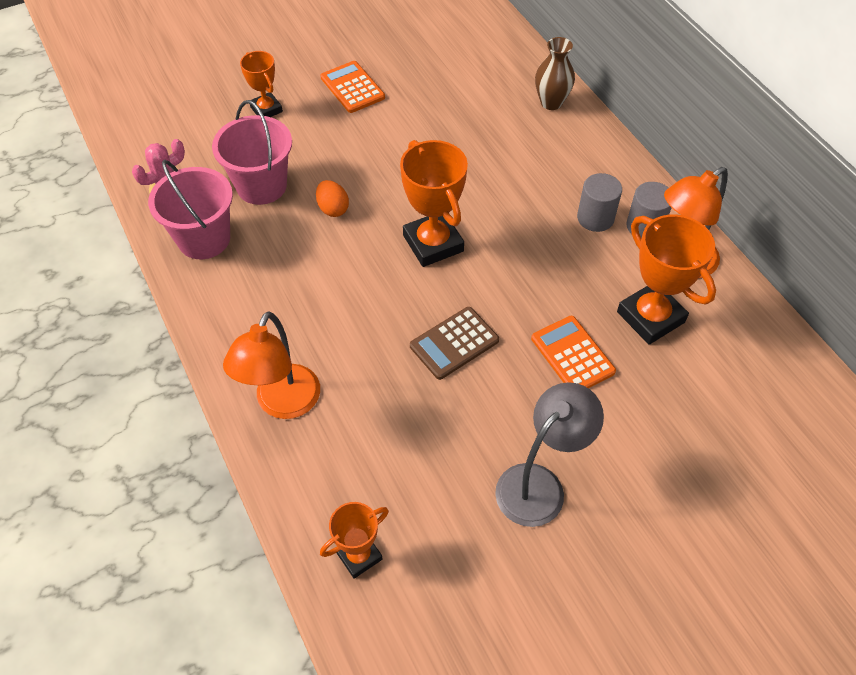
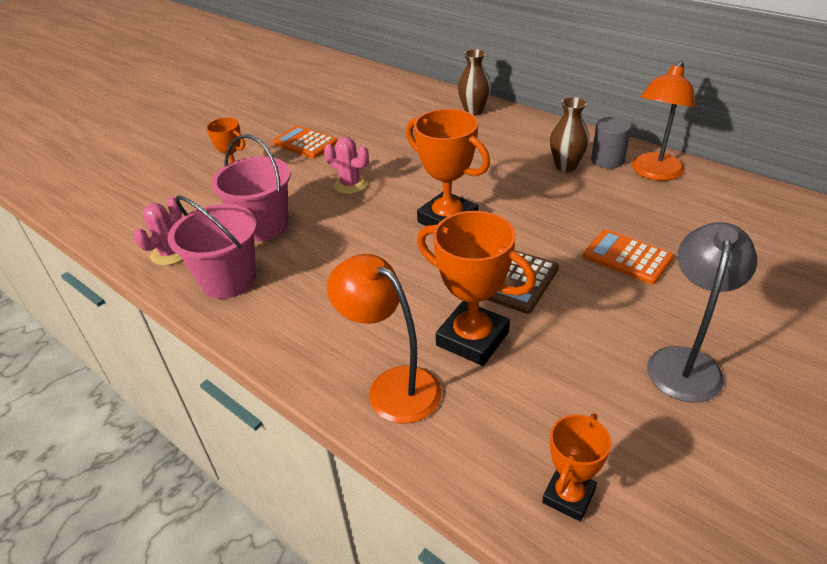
camera: 20 degrees left, 15 degrees down
orange lamp [223,311,320,419] -> orange lamp turned 135 degrees clockwise [327,254,441,423]
orange egg [316,180,349,217] -> none
grey cylinder [577,173,622,232] -> brown vase [550,97,589,172]
orange trophy [617,214,716,345] -> orange trophy moved to [417,211,536,366]
none -> pink cactus [324,137,369,194]

